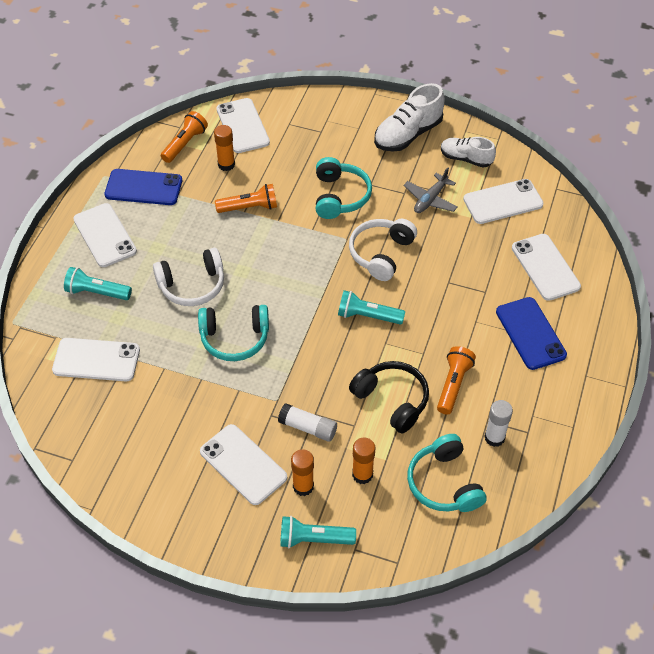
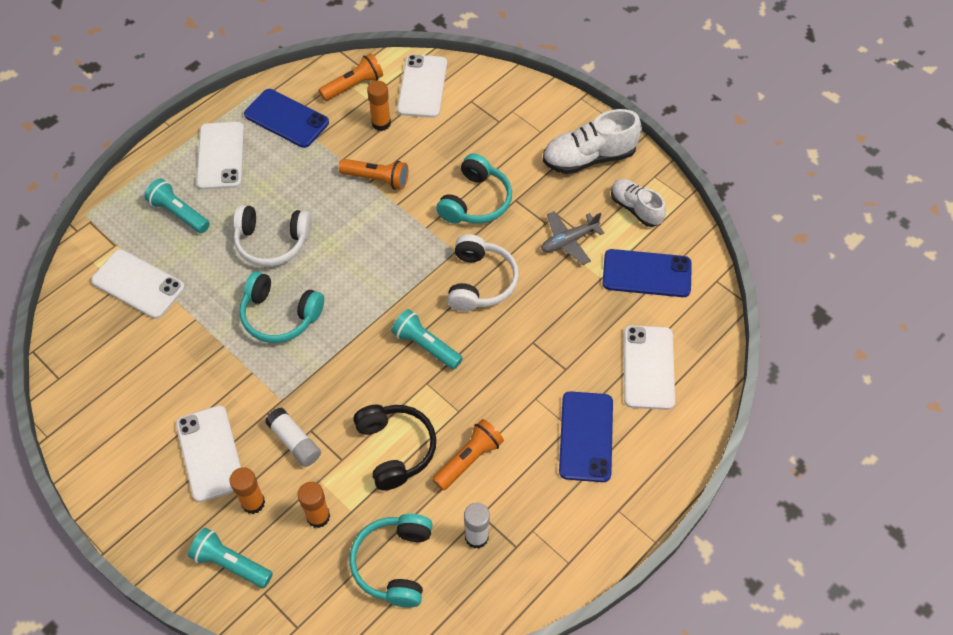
camera: 25 degrees right, 5 degrees up
white headphones [349,219,417,281] -> white headphones turned 135 degrees clockwise [447,234,519,312]
white phone [463,179,543,224] -> blue phone [603,249,692,297]

